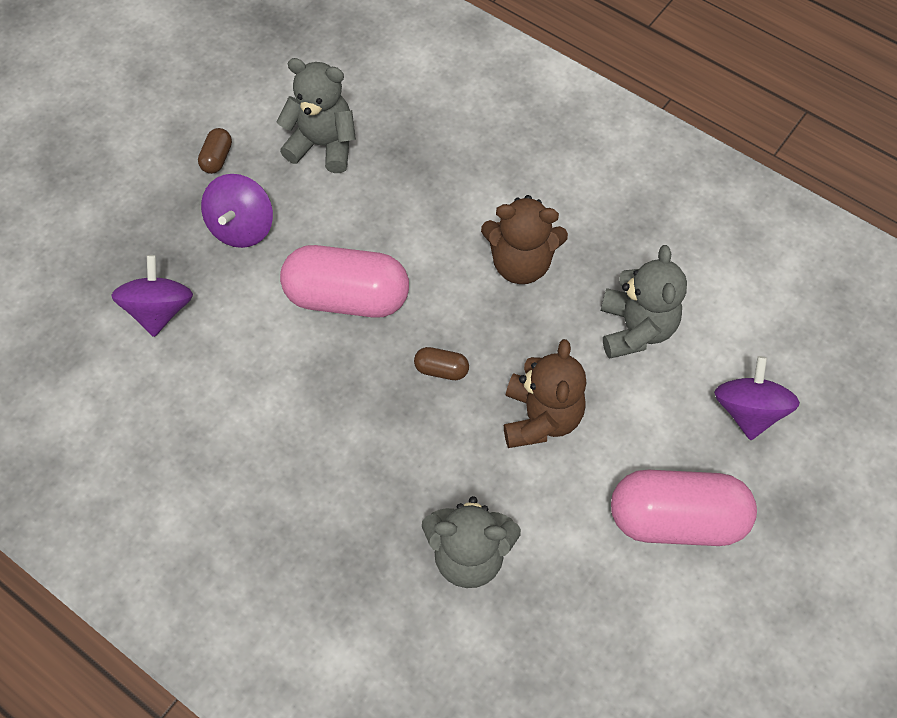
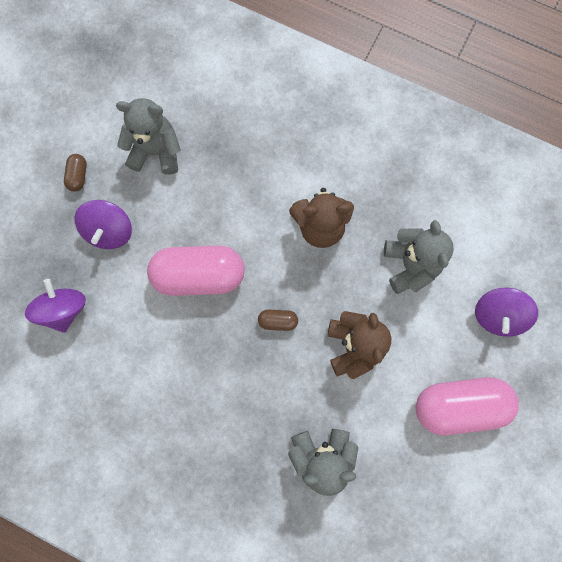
camera: 10 degrees left, 15 degrees up
purple spinning top [714,356,800,440] -> purple spinning top turned 150 degrees counterclockwise [475,288,538,337]

